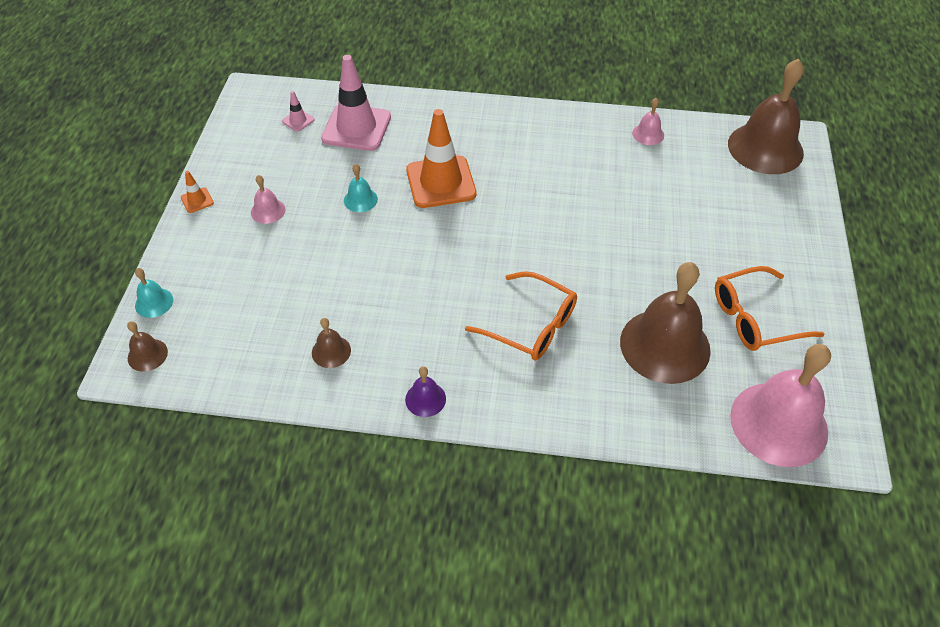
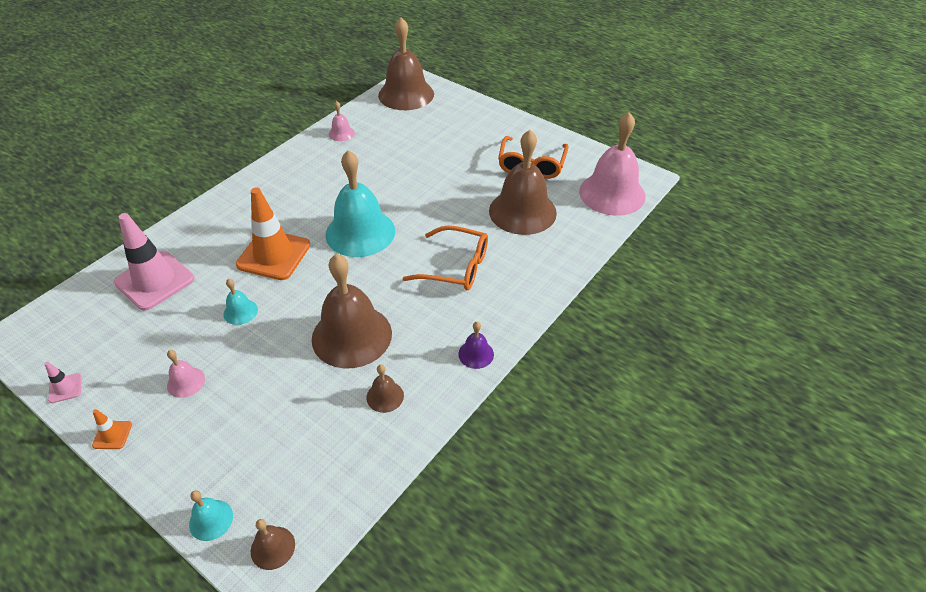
camera: 60 degrees left, 5 degrees down
pink traffic cone [282,91,315,132] -> pink traffic cone moved to [44,362,82,403]
orange glasses [465,271,577,361] -> orange glasses turned 45 degrees clockwise [403,225,488,290]
none -> brown bell [312,254,392,368]
none -> turquoise bell [325,150,395,257]

